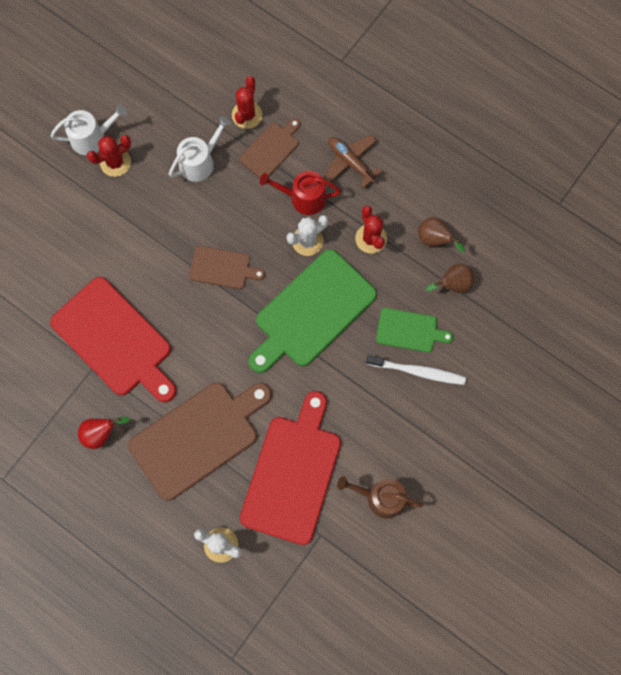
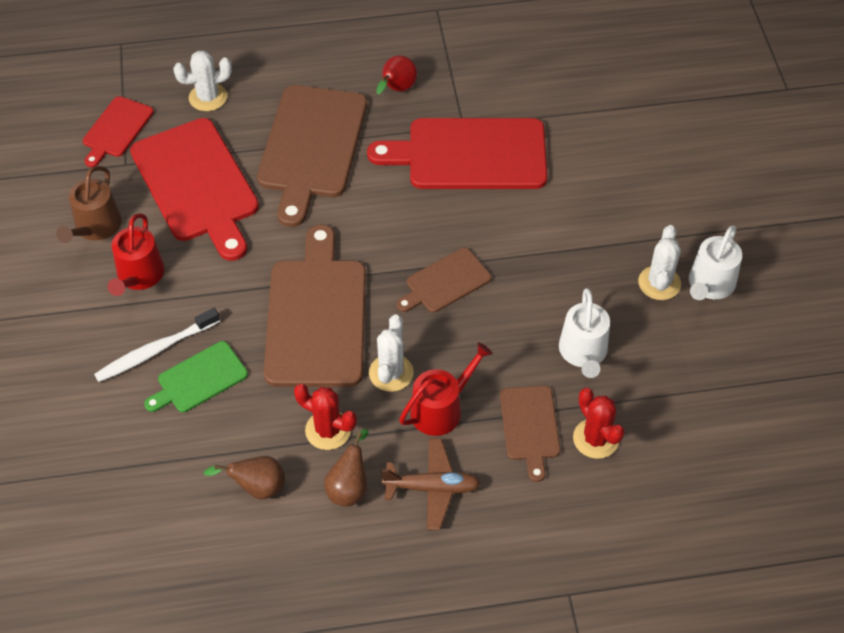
camera: 135 degrees right, 20 degrees down
red cactus [87,135,131,177] -> white cactus [638,225,681,300]
green cutting board [249,249,377,373] -> brown cutting board [264,224,366,387]
brown watering can [337,476,423,519] -> brown watering can turned 135 degrees clockwise [56,166,122,243]
brown pear [426,263,474,293] -> brown pear moved to [324,429,369,507]
none -> red cutting board [83,96,154,167]
none -> red watering can [108,213,165,296]

